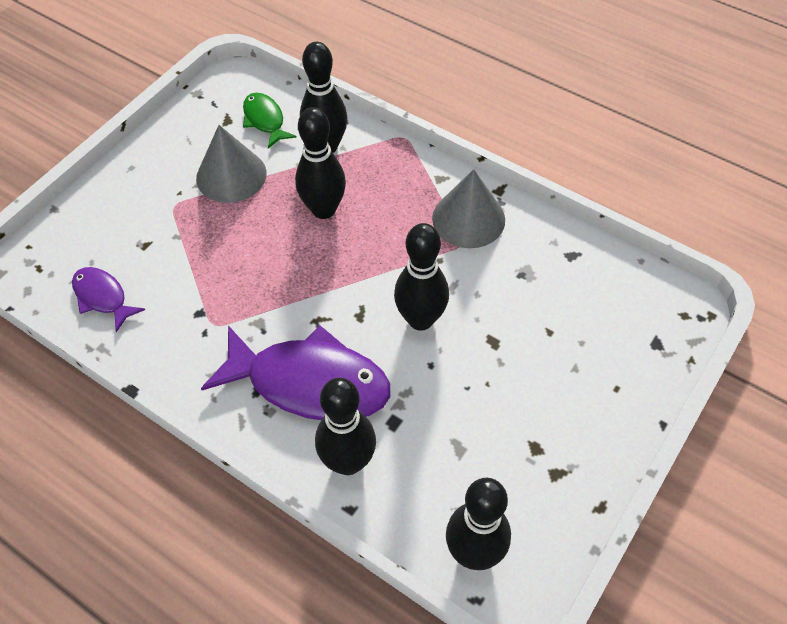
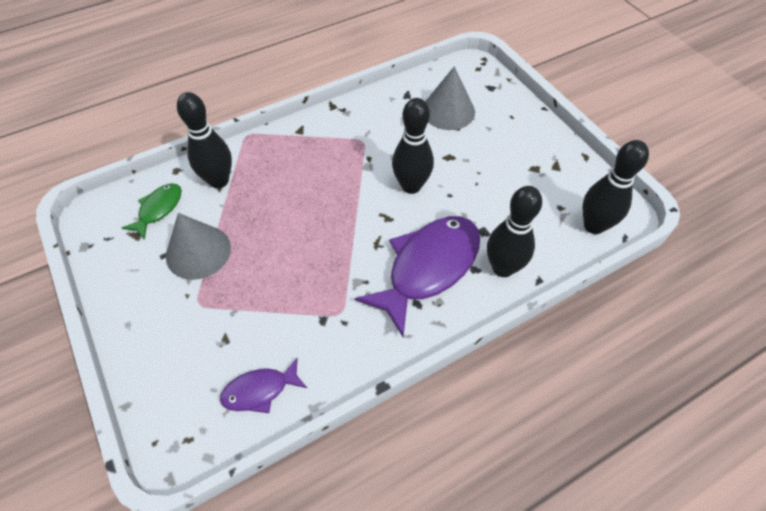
camera: 65 degrees left, 0 degrees up
green fish [243,92,297,148] -> green fish turned 120 degrees clockwise [122,183,182,240]
black bowling pin [295,107,346,219] -> none
grey cone [432,169,505,248] -> grey cone moved to [425,66,475,130]

